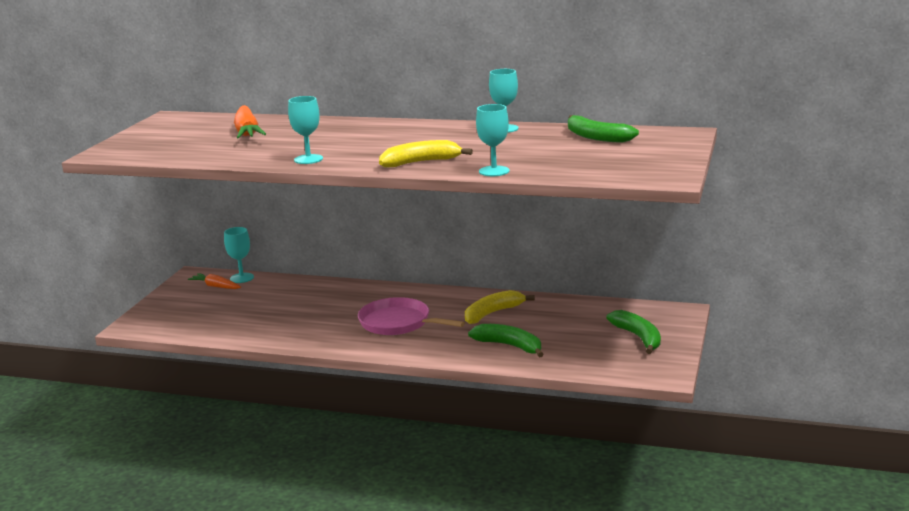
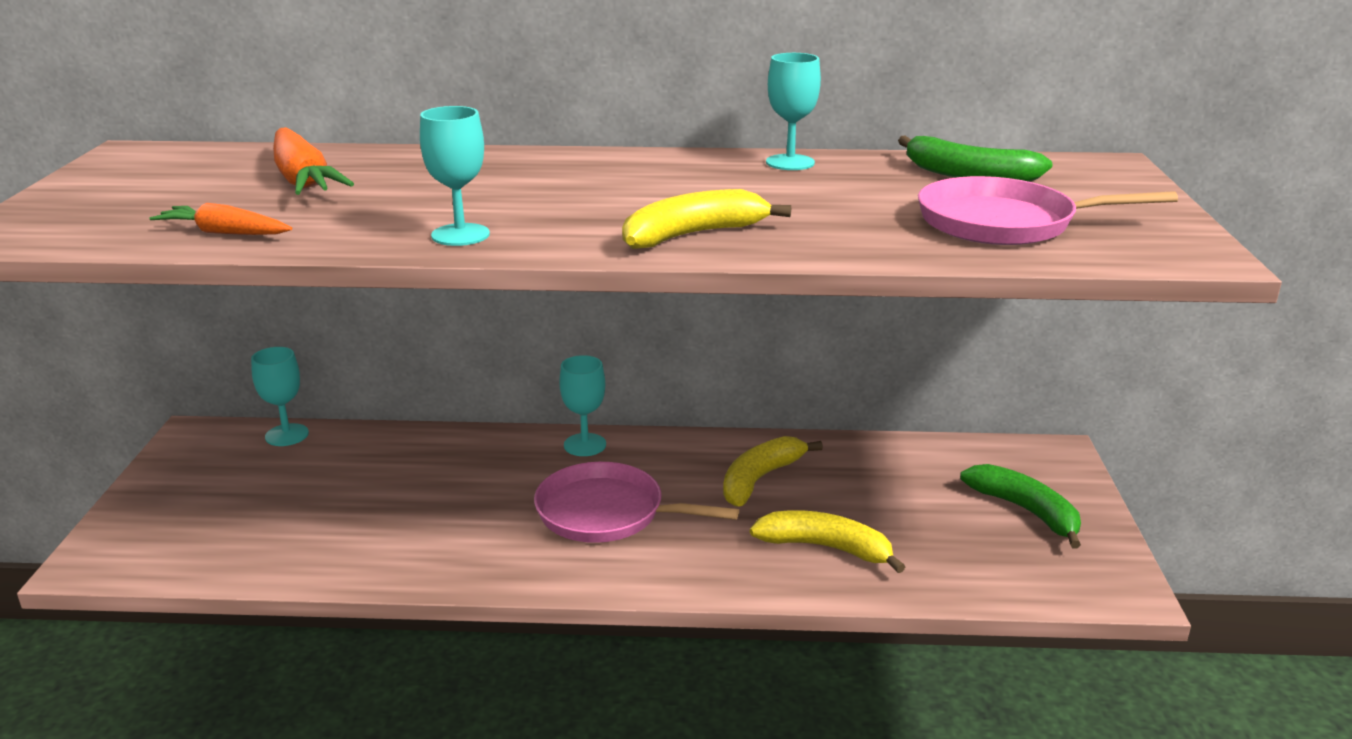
camera: 15 degrees left, 5 degrees up
orange carrot [188,273,241,289] -> orange carrot moved to [149,203,292,235]
green banana [468,324,544,357] -> yellow banana [750,510,905,573]
turquoise goblet [476,104,509,176] -> turquoise goblet moved to [559,355,606,456]
none -> pink pan [918,176,1178,245]

